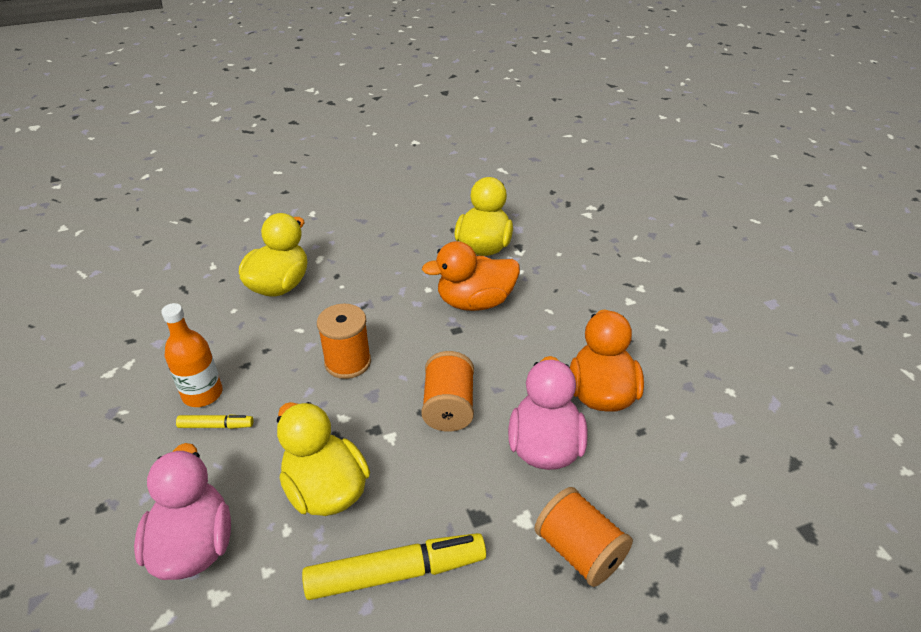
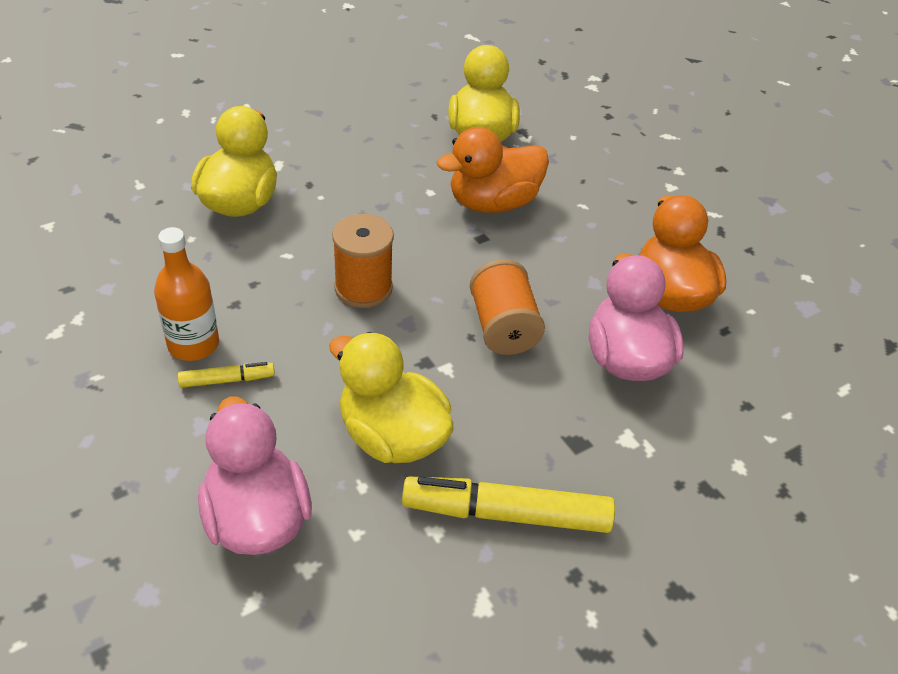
camera: 15 degrees left, 5 degrees up
yellow marker [302,533,486,600] -> yellow marker turned 150 degrees counterclockwise [402,477,615,533]
orange spool [535,487,633,587] -> none

